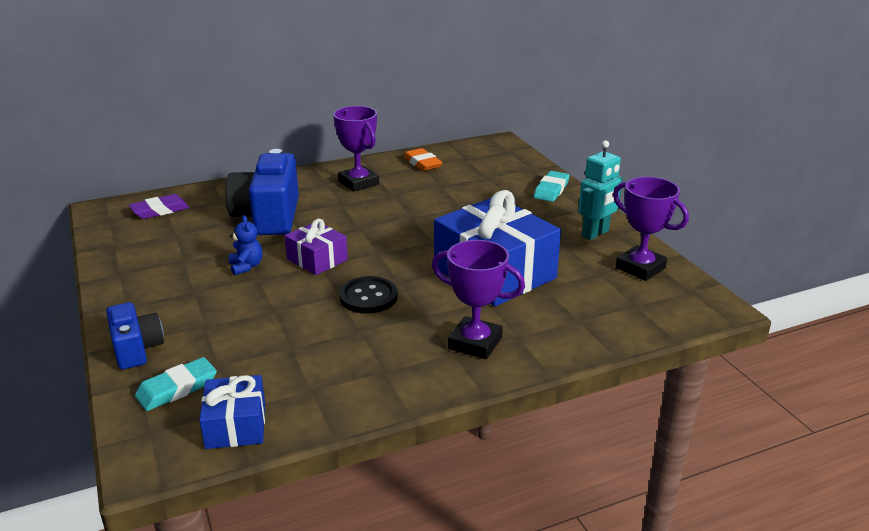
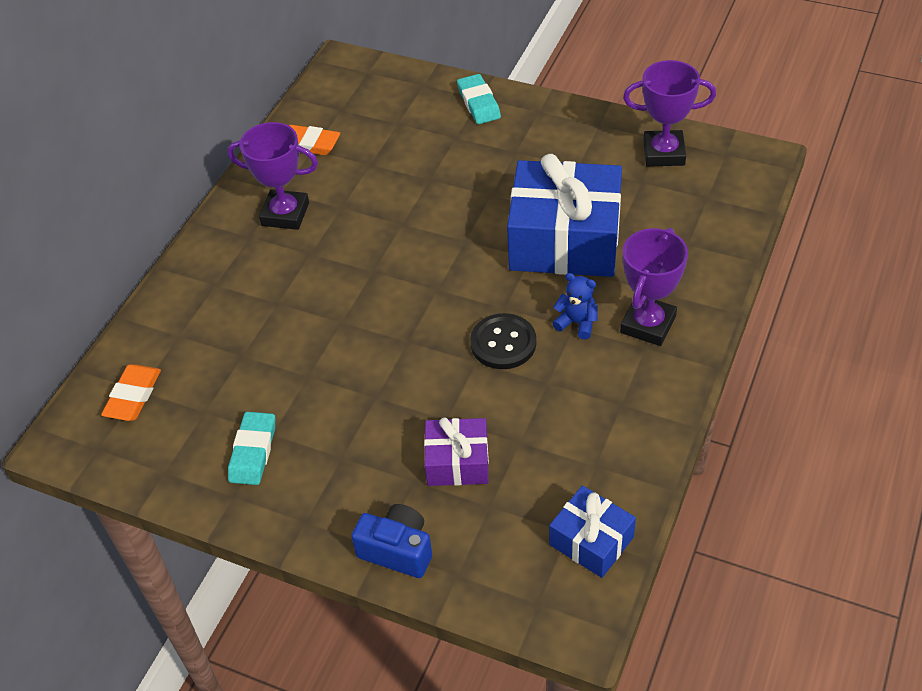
camera: 40 degrees left, 20 degrees up
purple eraser [129,194,189,219] -> orange eraser [101,364,161,421]
turquoise eraser [135,357,217,411] -> turquoise eraser moved to [228,412,275,485]
blue camera [226,149,299,235] -> none
blue teddy bear [229,215,262,275] -> blue teddy bear moved to [552,273,598,339]
purple gift [285,219,348,275] -> purple gift moved to [424,418,489,486]
purple trophy [432,240,525,359] -> purple trophy turned 45 degrees counterclockwise [620,228,688,346]
turquoise robot [578,140,623,240] -> none

